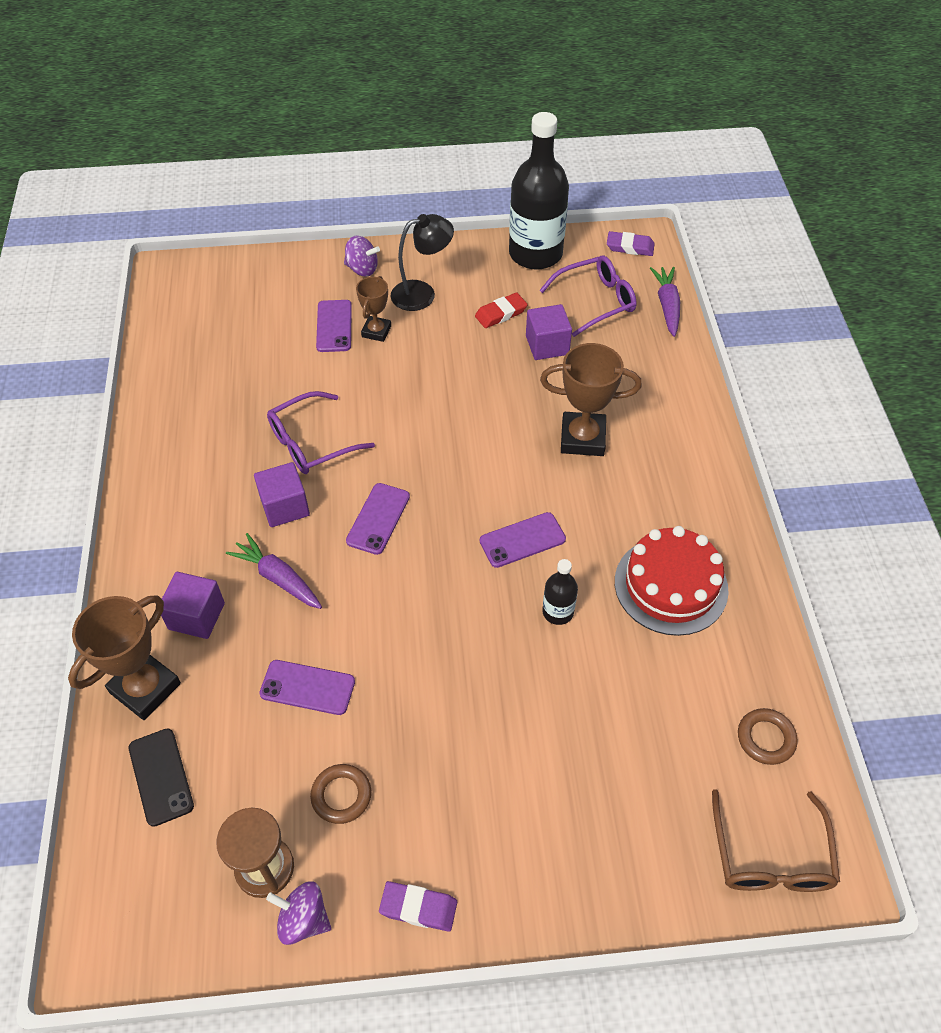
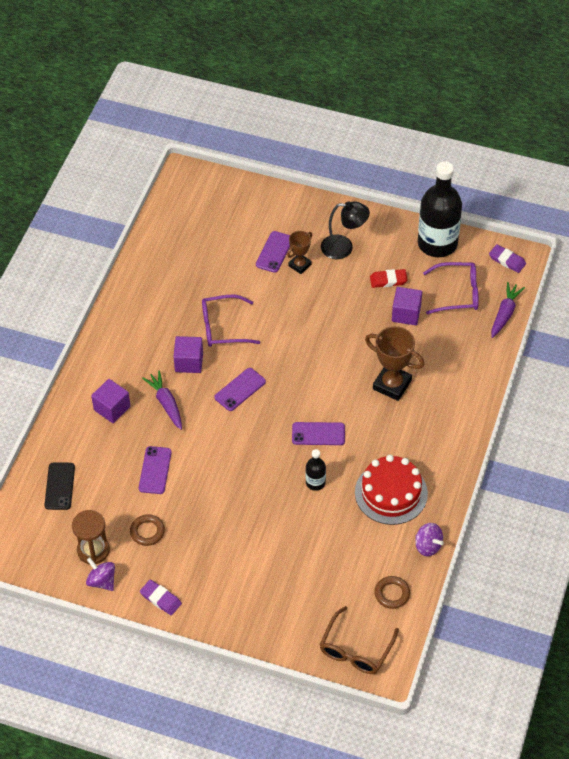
camera: 25 degrees right, 0 degrees up
brown trophy [68,595,181,720] -> none
purple phone [259,660,355,715] -> purple phone turned 60 degrees clockwise [139,446,172,494]
purple spinning top [344,236,380,277] -> purple spinning top moved to [415,523,444,556]

